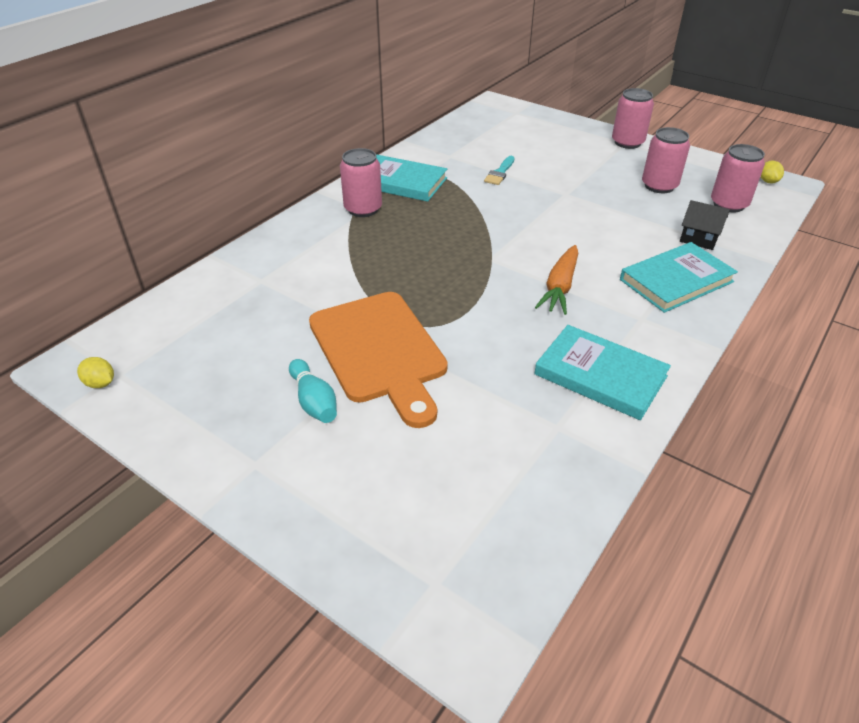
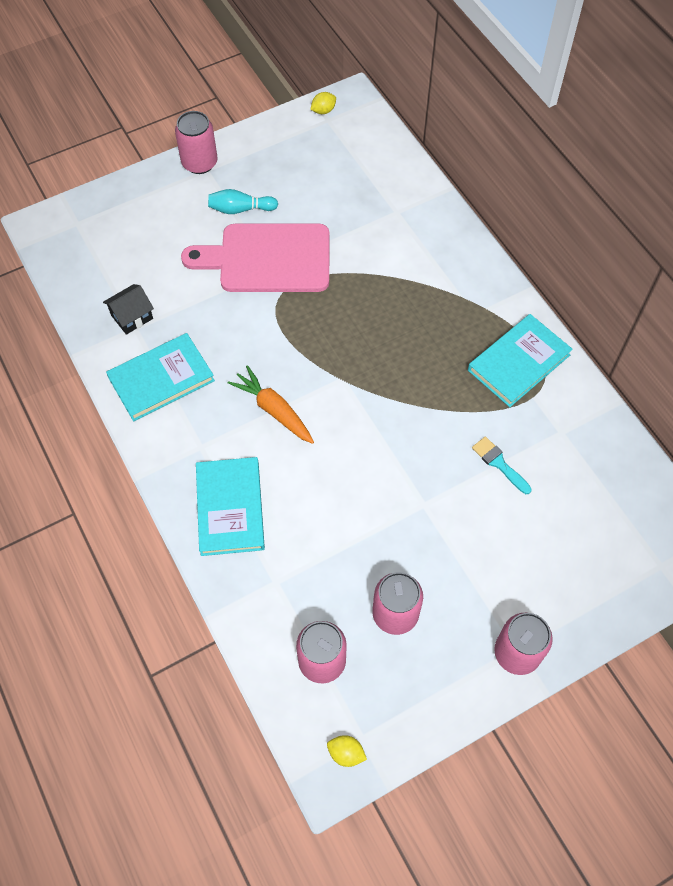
camera: 115 degrees right, 20 degrees up
orange cutting board [309,292,448,428] -> pink cutting board [181,223,329,292]
pink can [340,148,382,217] -> pink can moved to [175,111,218,174]
black house [680,200,730,250] -> black house moved to [103,284,154,335]

